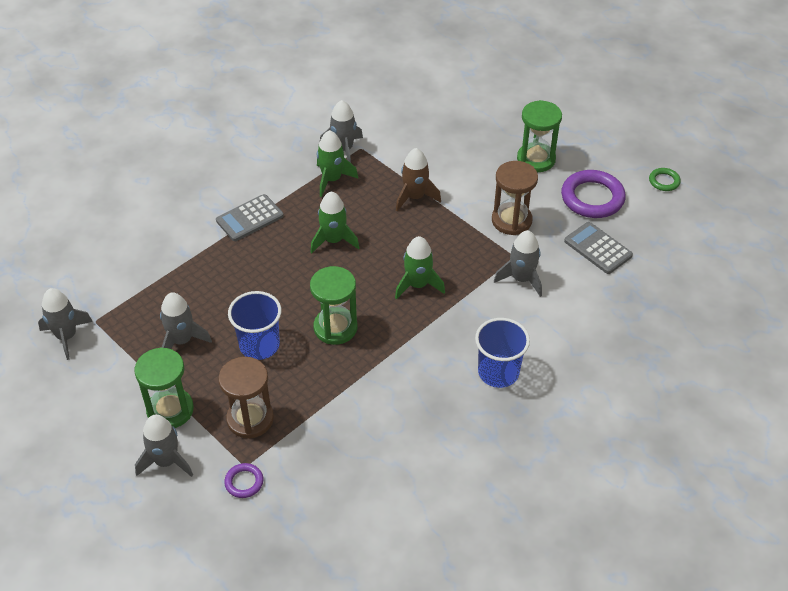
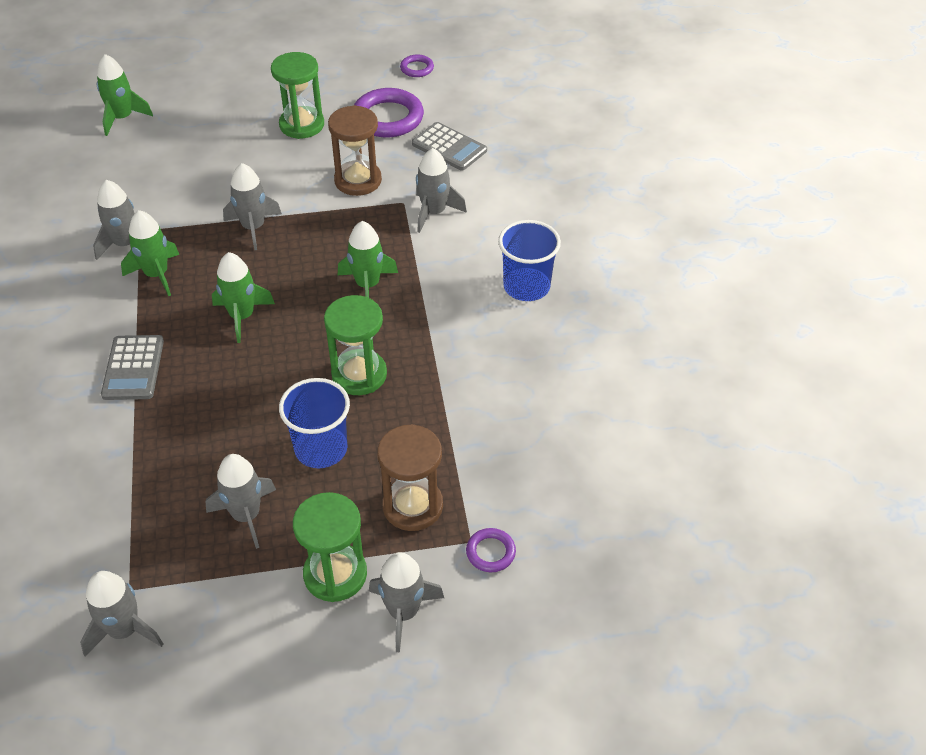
camera: 55 degrees left, 0 degrees up
brown rocket [396,148,441,211] -> grey rocket [223,163,282,250]
grey calculator [564,222,633,274] -> grey calculator turned 135 degrees counterclockwise [412,122,487,171]
green ring [649,168,681,191] -> purple ring [400,54,434,77]
none -> green rocket [97,54,153,136]

